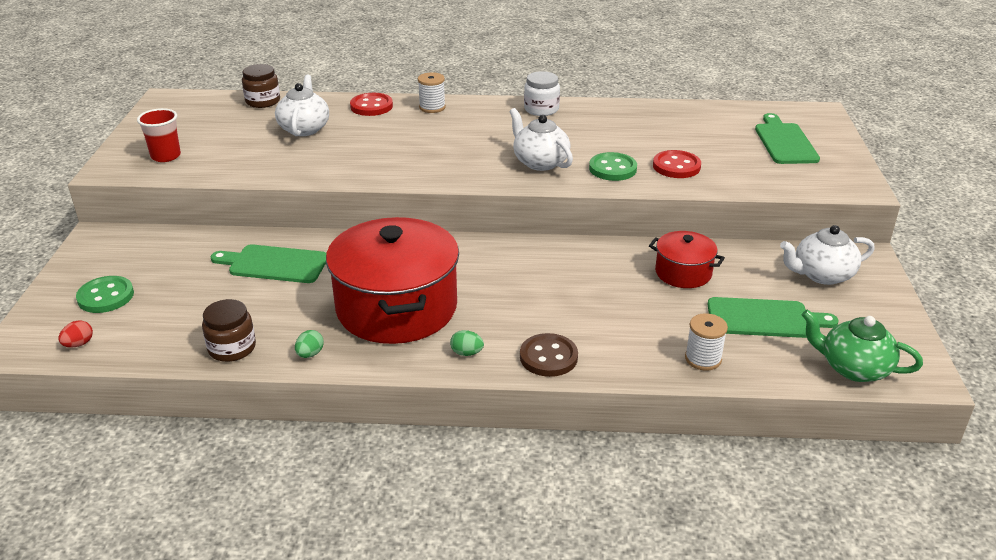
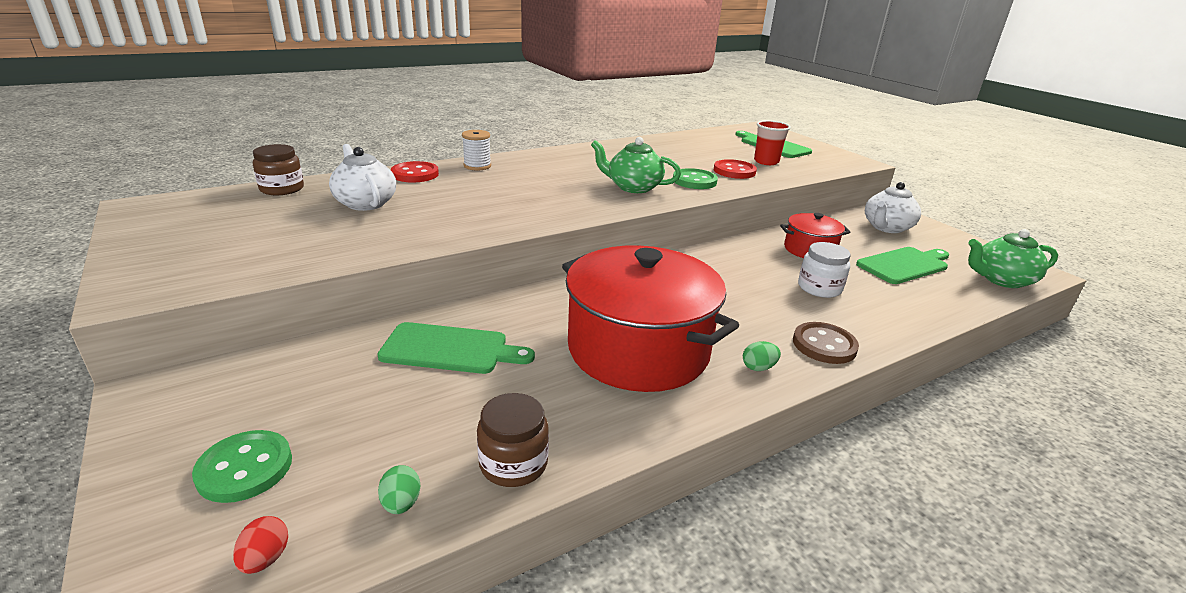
camera: 35 degrees left, 5 degrees down
red cup [137,108,181,162] -> red cup moved to [754,120,791,165]
green cutting board [211,244,327,283] -> green cutting board turned 150 degrees counterclockwise [377,322,535,374]
green egg [295,330,324,358] -> green egg moved to [378,465,420,514]
white teapot [509,108,573,171] -> green teapot [591,137,681,193]
white jar [524,71,560,116] -> white jar moved to [798,242,850,298]
white spool [685,313,728,371] -> none

